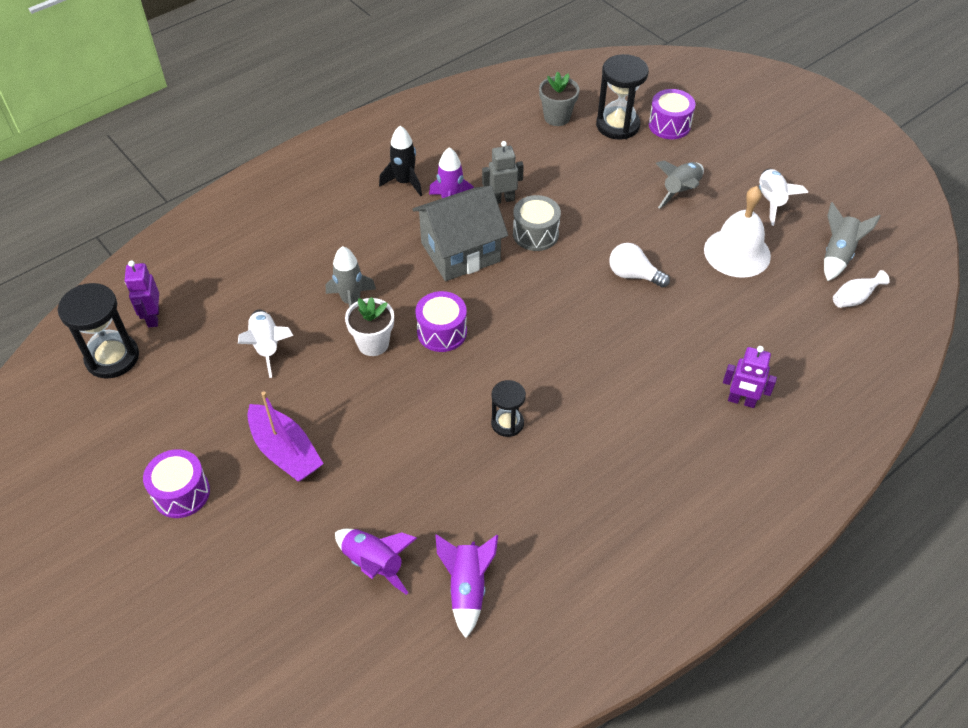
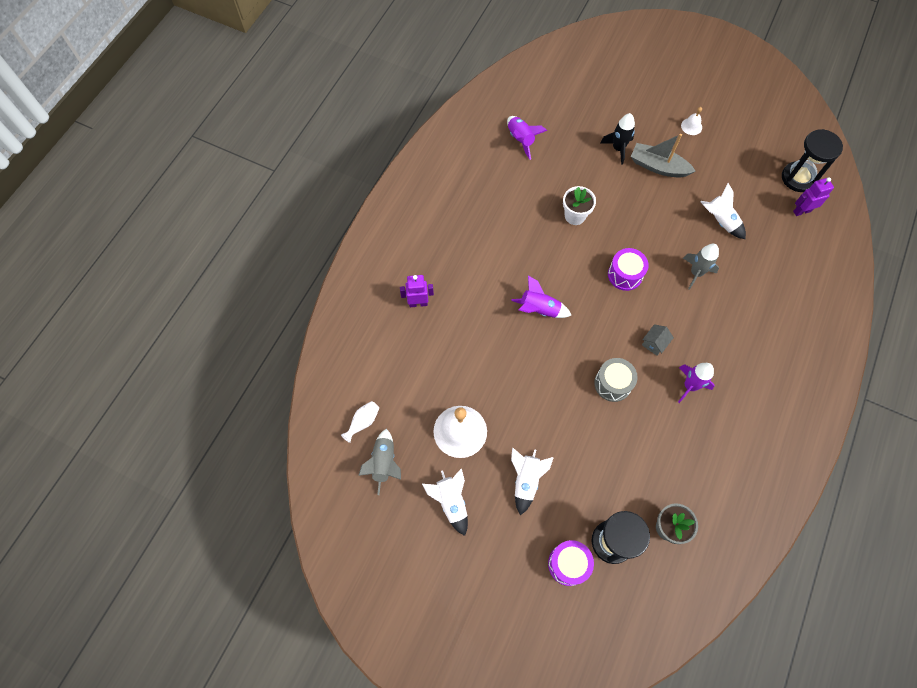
camera: 155 degrees right, 15 degrees up
purple robot [125,261,159,328] -> purple robot turned 75 degrees counterclockwise [793,177,834,216]
purple drum [143,449,210,518] -> white bell [681,107,702,135]
purple boat [247,391,324,482] -> grey boat [631,134,696,178]
purple rocket [335,529,417,595] -> purple rocket moved to [511,275,571,318]
white flower pot [345,297,394,356] -> white flower pot moved to [563,186,596,225]
black rocket [379,126,422,196] -> black rocket moved to [600,113,635,165]
grey house [412,186,508,281] -> grey house [642,324,674,356], size x0.40
grey robot [482,141,524,204] -> none
black hourglass [491,380,526,437] -> none
white light bulb [609,243,670,287] -> none
grey rocket [655,160,704,209] -> white rocket [511,448,554,515]

